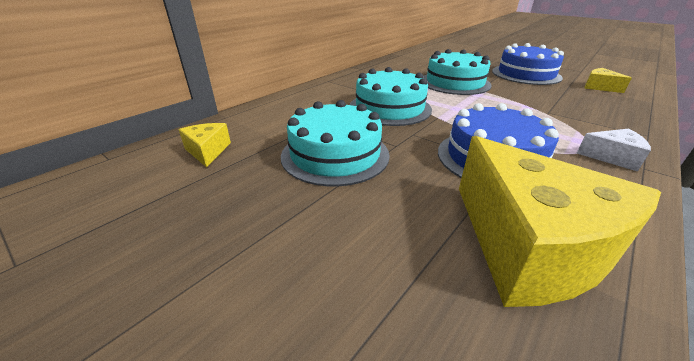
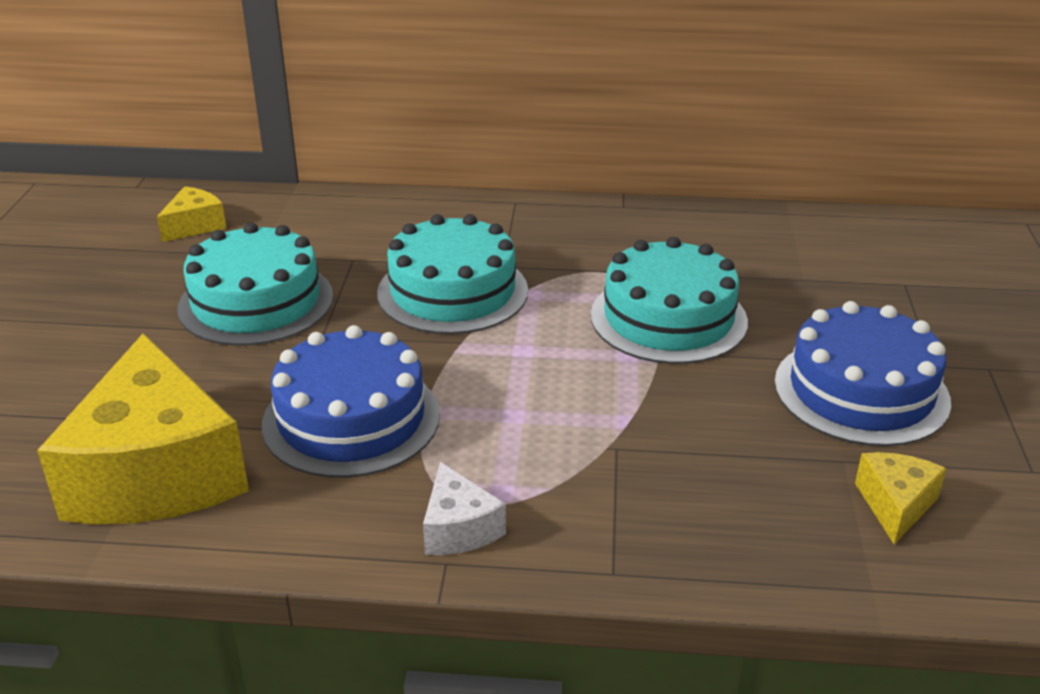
camera: 55 degrees right, 0 degrees up
yellow cheese [459,136,661,307] -> yellow cheese turned 45 degrees counterclockwise [37,333,249,525]

